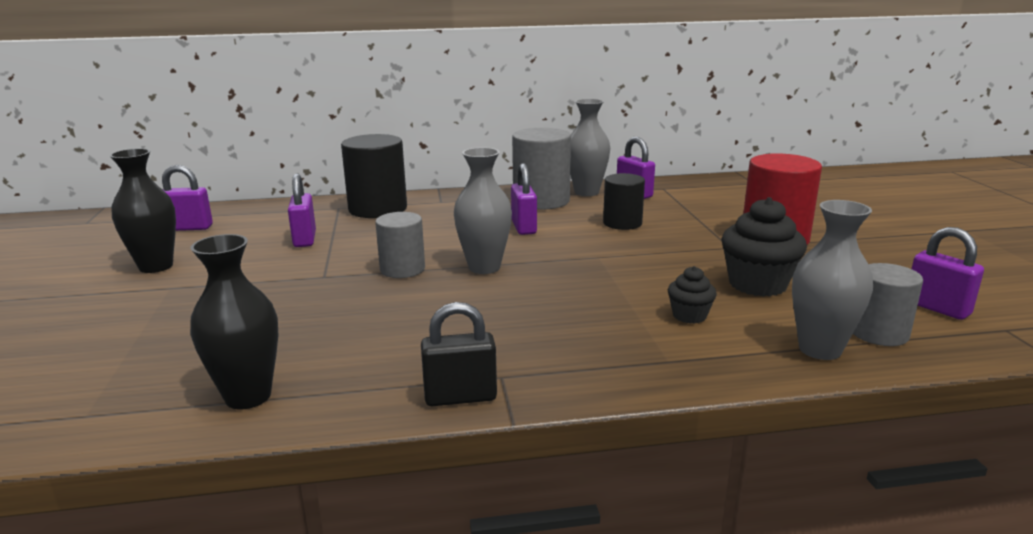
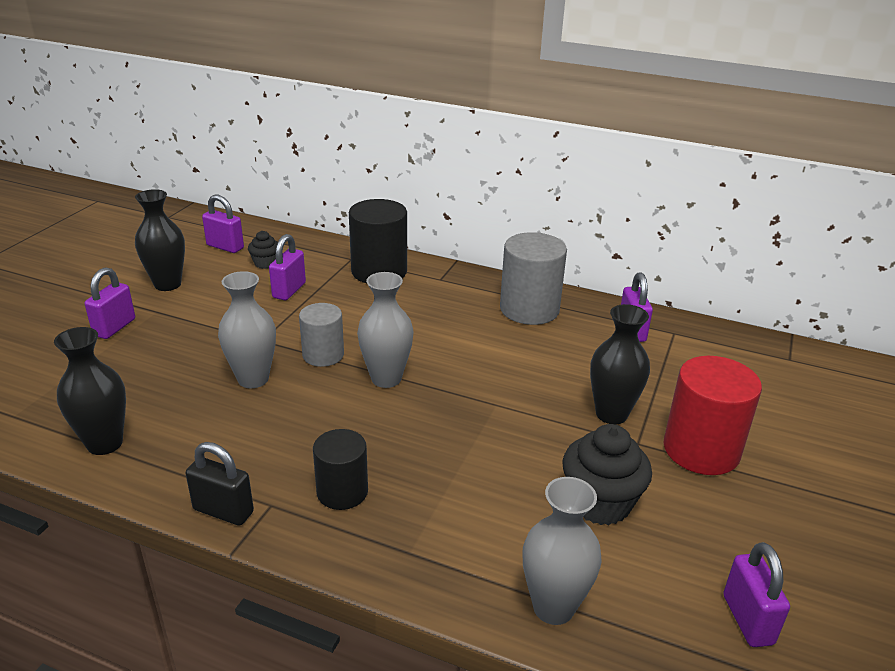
camera: 30 degrees right, 10 degrees up
purple padlock [511,163,537,235] -> purple padlock moved to [85,267,135,339]
grey vase [570,99,610,196] -> grey vase moved to [218,271,276,388]
black cylinder [603,173,645,230] -> black cylinder moved to [313,429,368,510]
black cupcake [668,266,717,324] -> black cupcake moved to [248,231,278,269]
grey cylinder [853,263,923,346] -> none
none -> black vase [590,304,650,425]

